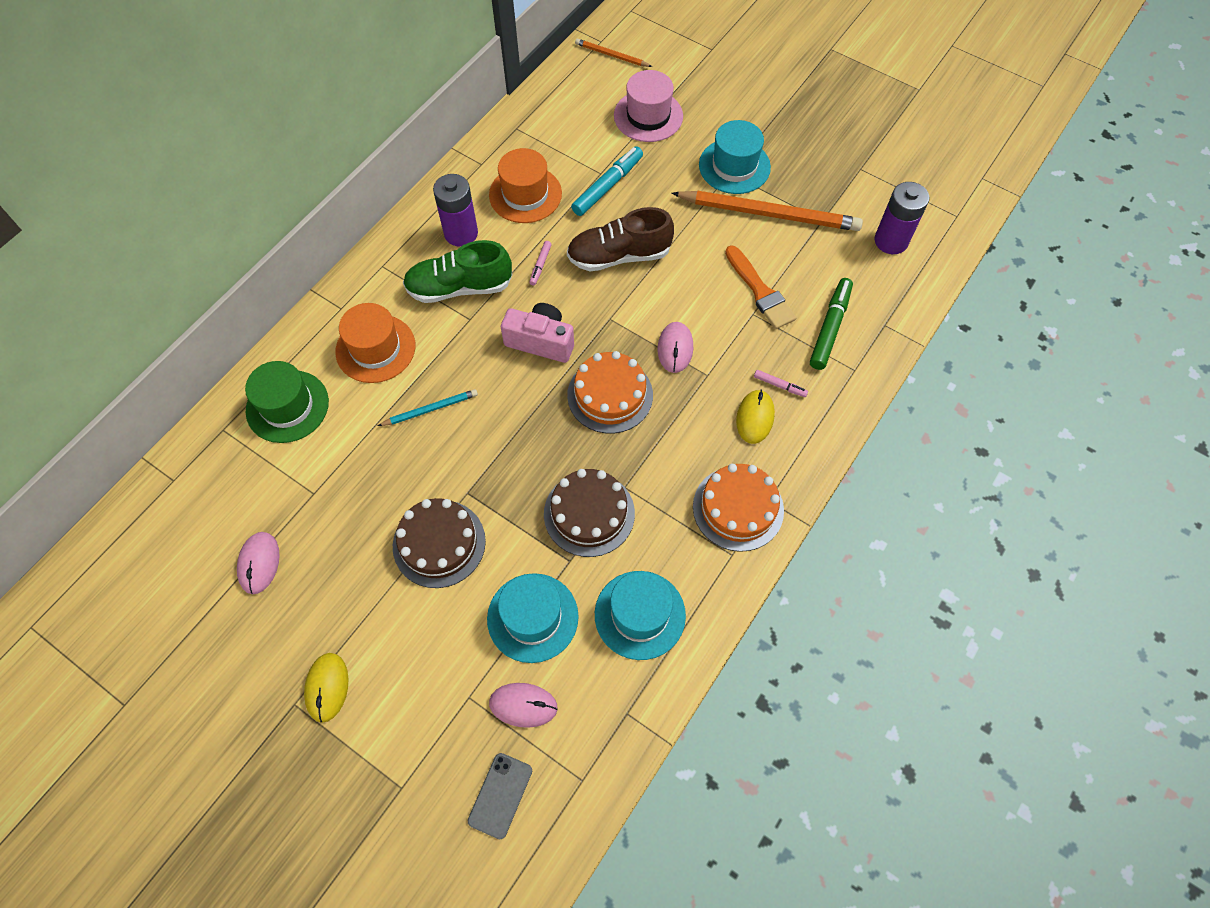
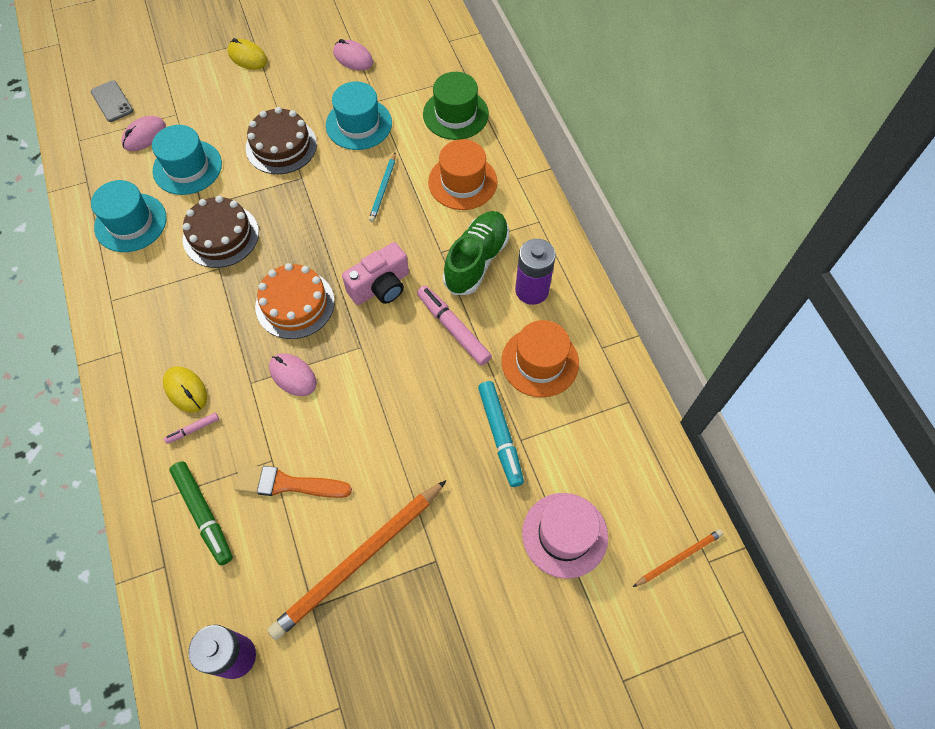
camera: 125 degrees right, 0 degrees up
pink marker [529,241,552,285] -> pink marker [417,285,492,366], size x1.99
brown shoe [567,207,674,271] -> none
orange cake [693,464,784,552] -> none
turquoise hat [699,120,771,194] -> turquoise hat moved to [326,81,392,150]

